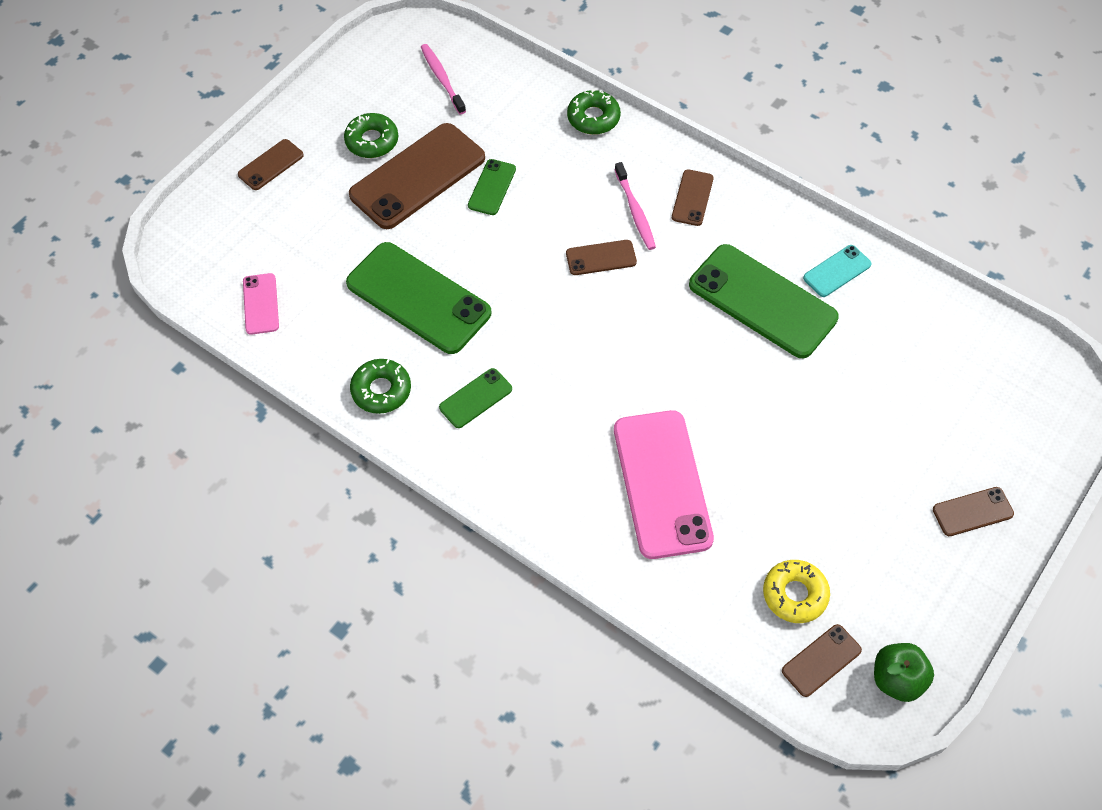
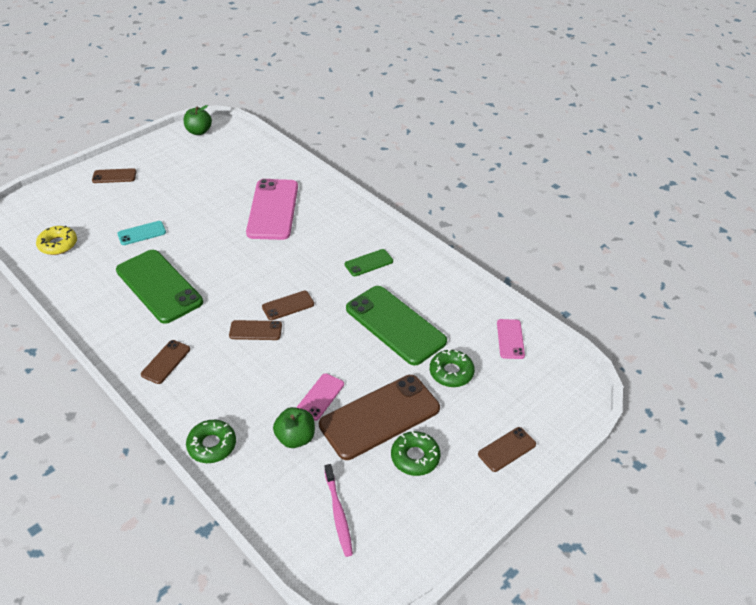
camera: 170 degrees left, 15 degrees down
green donut [350,359,411,414] -> green donut moved to [430,349,475,387]
green phone [468,159,516,215] -> pink phone [296,373,344,421]
pink toothbrush [615,162,656,250] -> none
yellow donut [763,560,830,623] -> yellow donut moved to [36,226,77,255]
brown phone [782,624,862,697] -> brown phone moved to [262,291,314,320]
turquoise phone [803,245,872,297] -> turquoise phone moved to [117,221,166,245]
none -> green apple [273,407,315,448]

